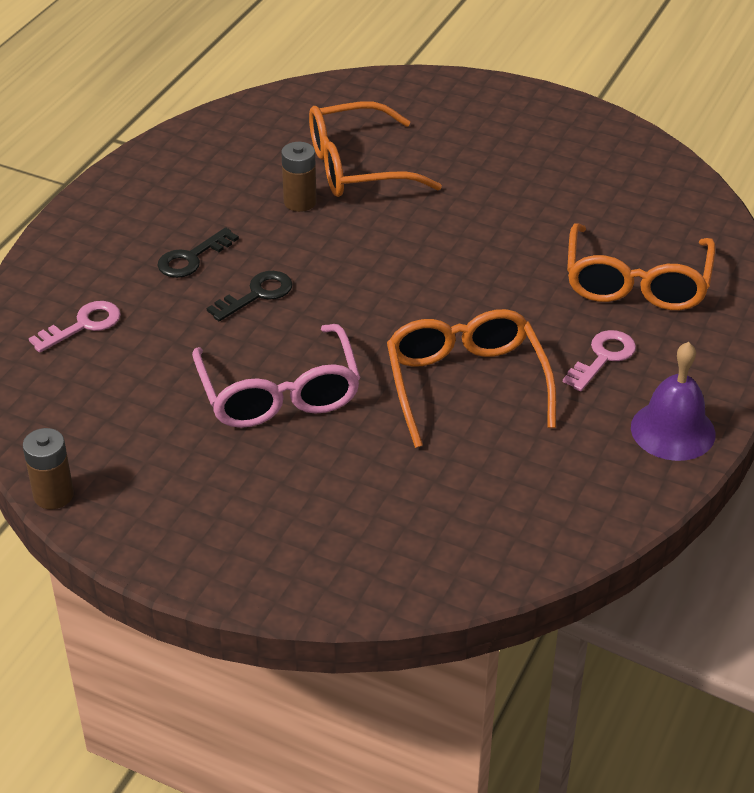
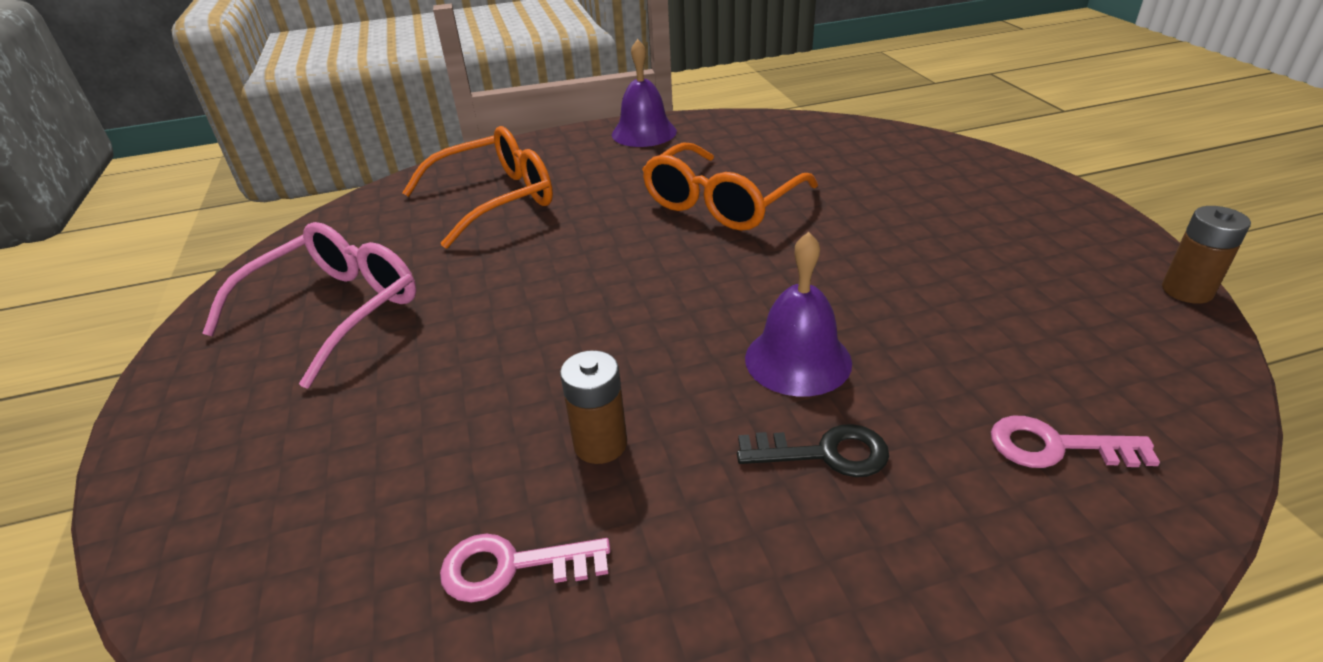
camera: 130 degrees left, 5 degrees down
pink glasses [192,324,360,428] -> pink glasses moved to [202,222,416,389]
black key [207,271,293,321] -> purple bell [745,232,852,396]
orange glasses [309,102,442,197] -> none
pink key [563,330,636,391] -> pink key moved to [440,533,610,602]

